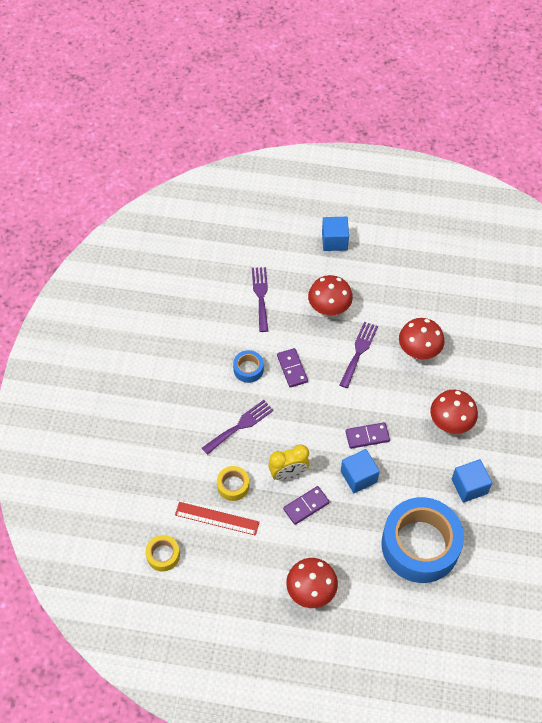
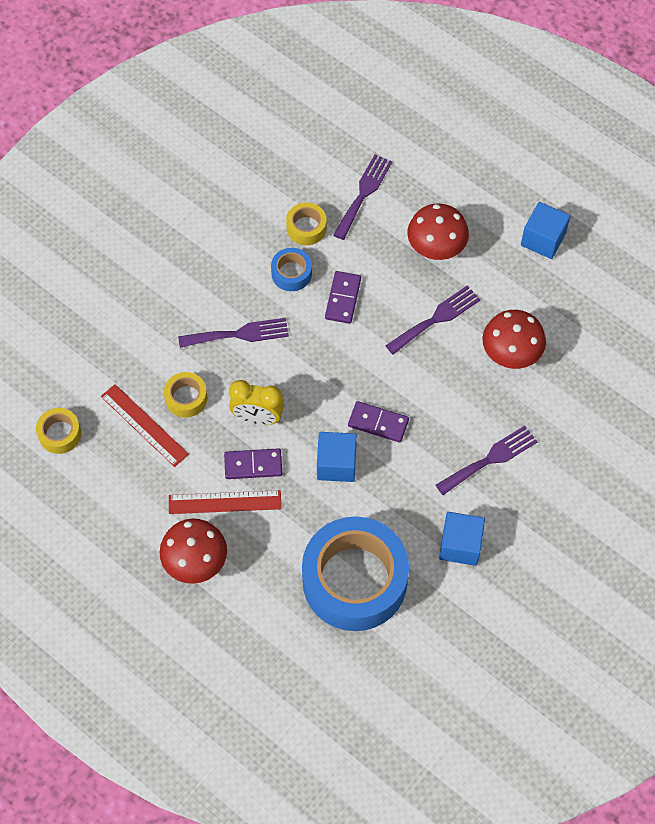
camera: 30 degrees right, 5 degrees up
blue cube [322,217,349,251] -> blue cube moved to [521,202,570,259]
red mushroom [430,390,478,434] -> purple fork [436,426,538,495]
none -> red ruler [169,490,281,514]
none -> yellow tape [286,202,327,245]

